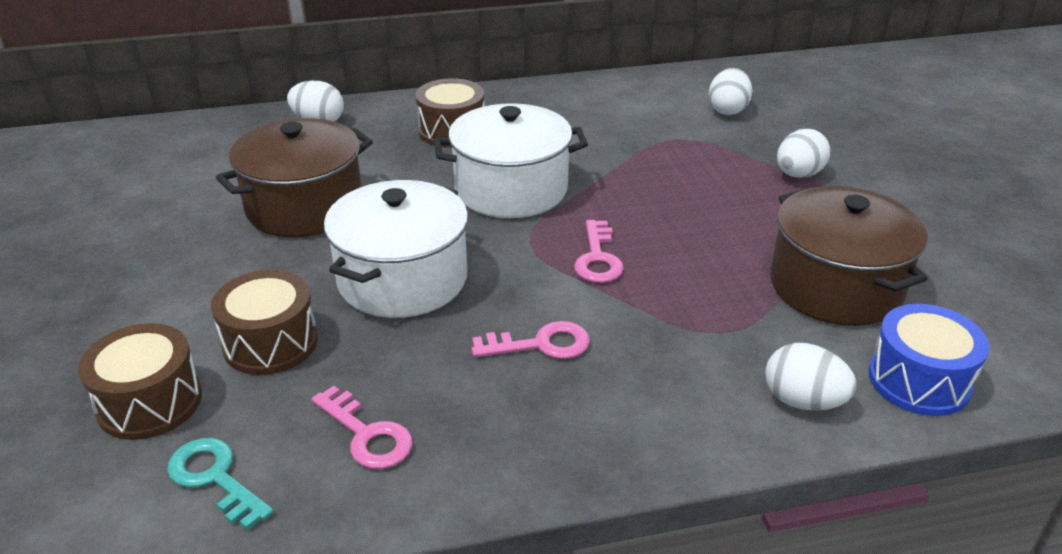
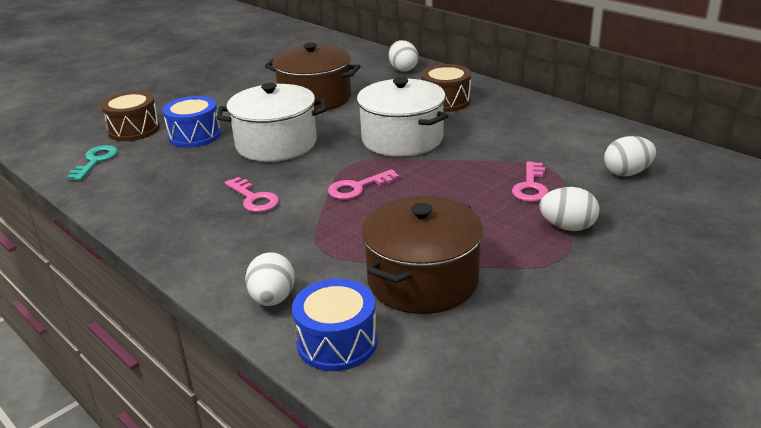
camera: 60 degrees right, 5 degrees down
brown drum [211,270,318,375] -> blue drum [163,96,221,148]
pink key [311,386,413,469] -> pink key moved to [512,162,549,202]

